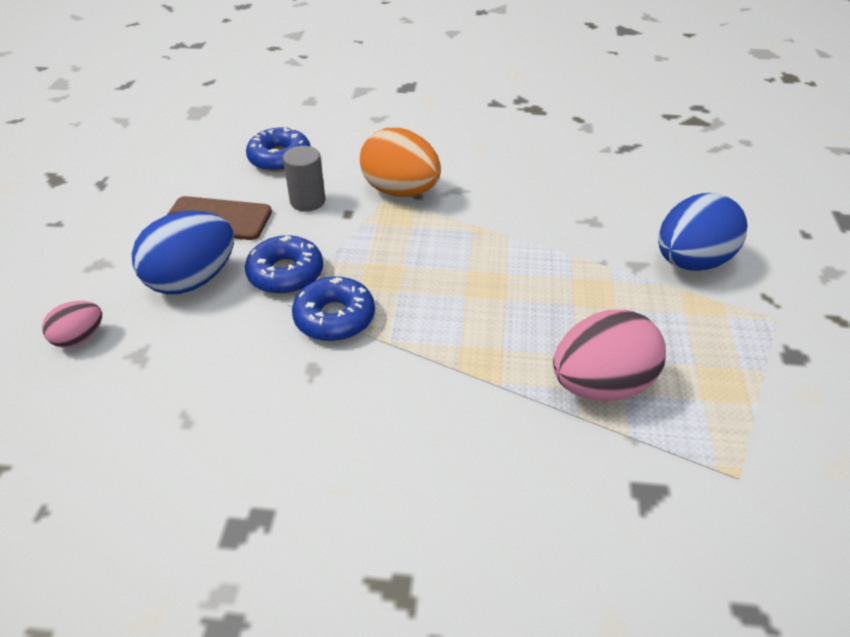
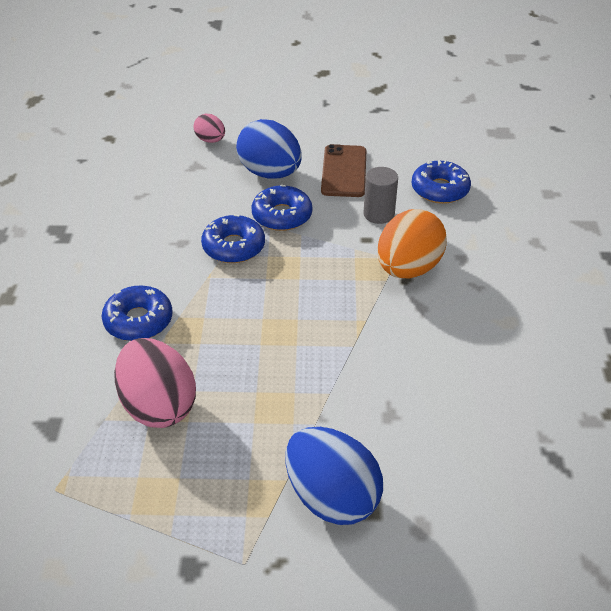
camera: 85 degrees right, 0 degrees up
none -> blue donut [102,286,173,341]

